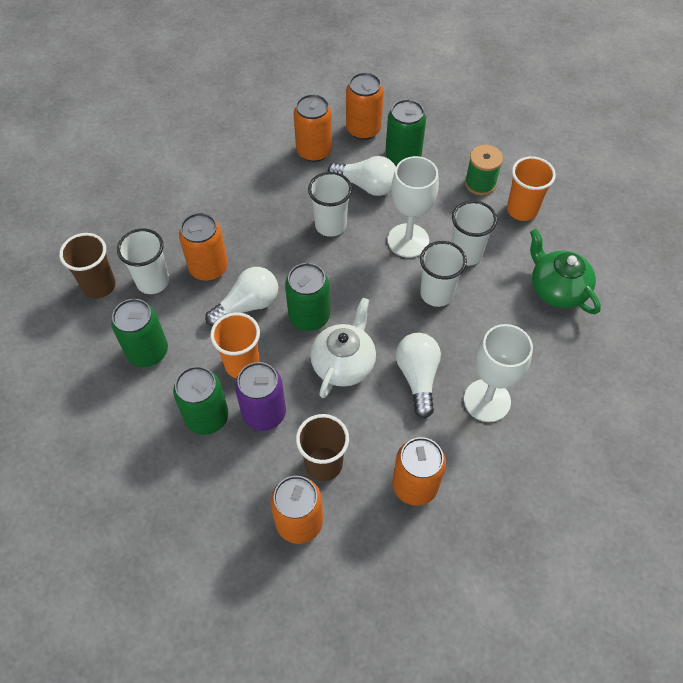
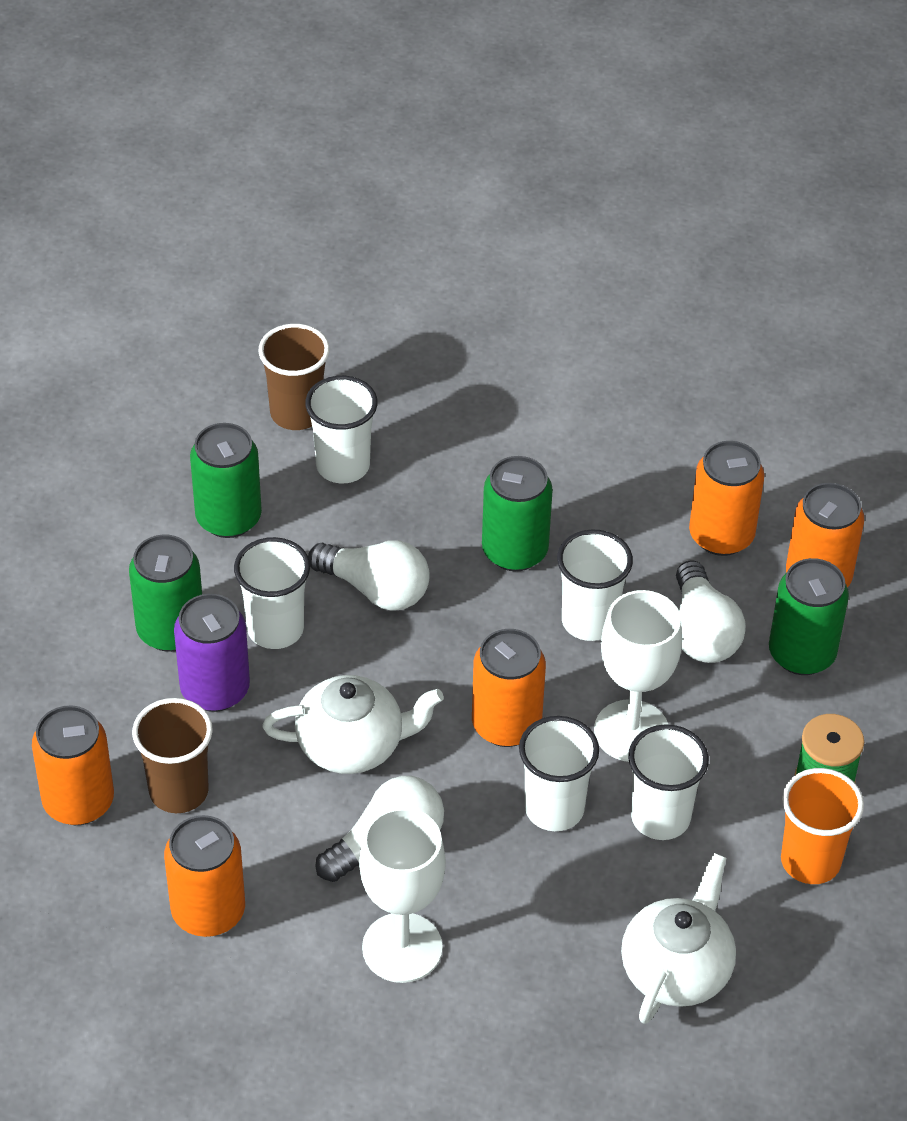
camera: 60 degrees right, 10 degrees down
orange can [179,213,228,281] -> orange can moved to [472,629,546,747]
orange cup [210,312,260,378] -> white cup [234,537,310,649]
green can [285,263,330,331] -> green can moved to [482,456,553,571]
green teapot [530,229,601,315] -> white teapot [621,853,736,1024]

